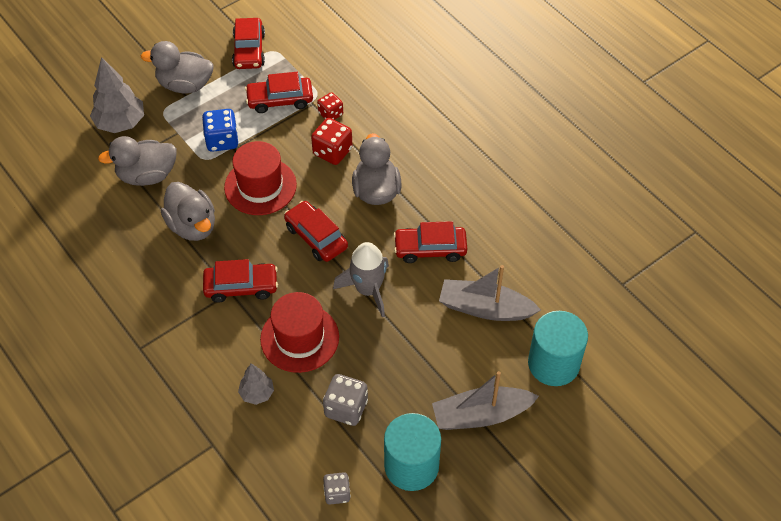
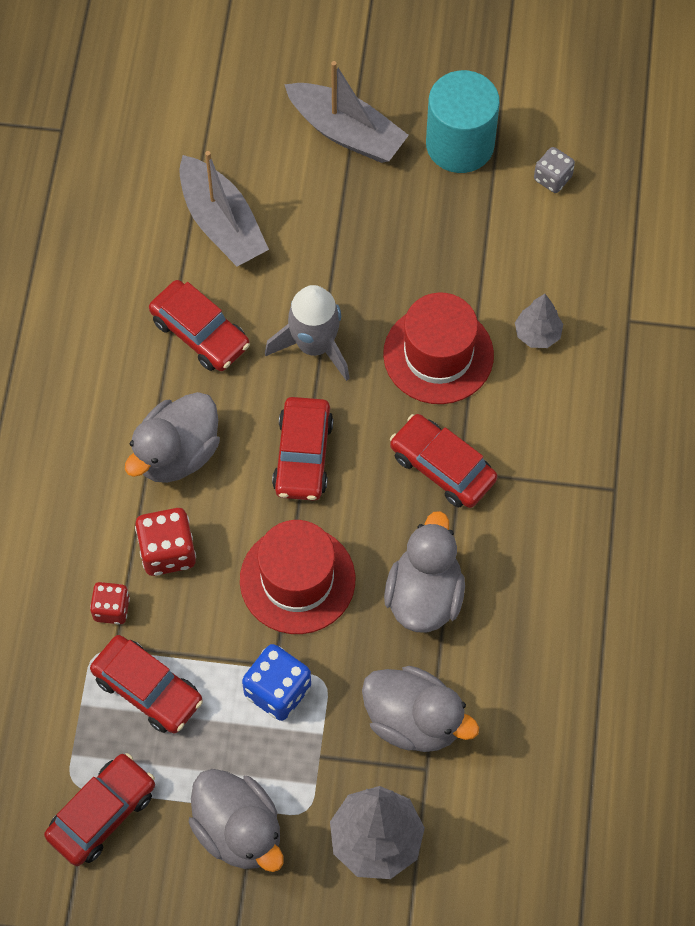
camera: 135 degrees left, 10 degrees up
grey dice [323,374,368,426] -> none
turquoise cylinder [528,311,588,386] -> none

